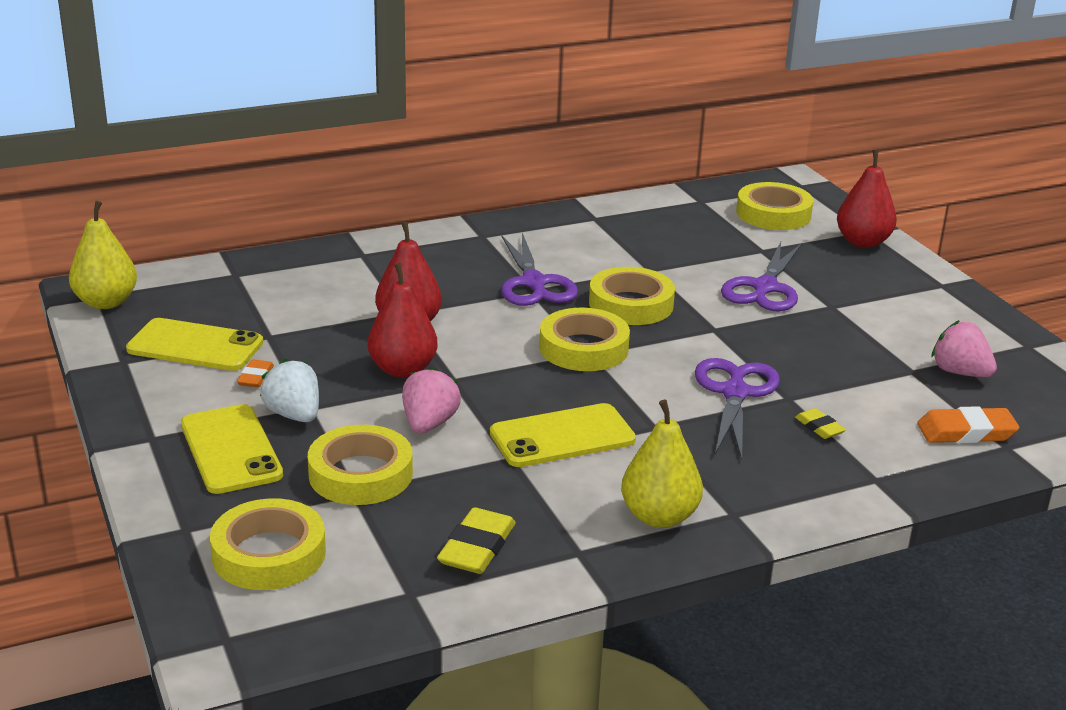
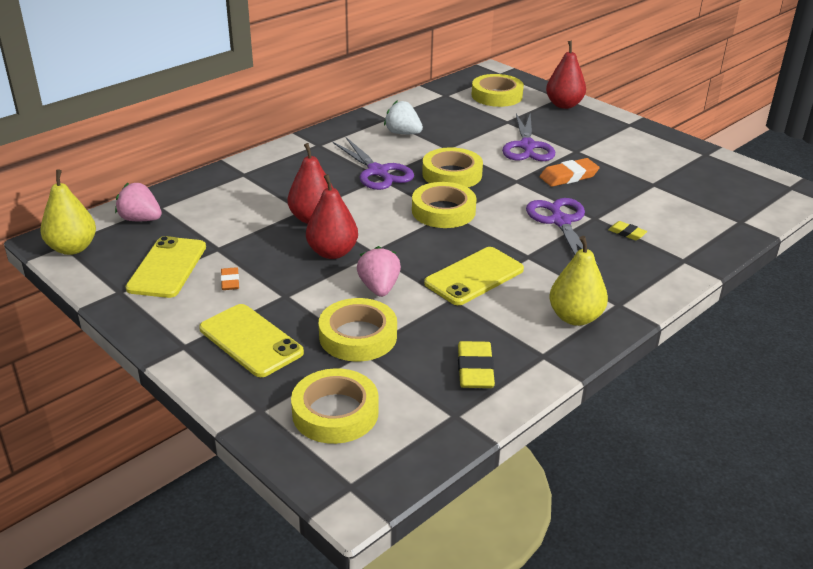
camera: 20 degrees left, 5 degrees up
yellow phone [126,318,263,371] -> yellow phone turned 75 degrees counterclockwise [125,236,206,298]
white strawberry [260,358,319,422] -> white strawberry moved to [384,100,423,134]
orange eraser [917,406,1019,443] -> orange eraser moved to [540,158,600,187]
pink strawberry [931,320,997,377] -> pink strawberry moved to [115,183,162,221]

